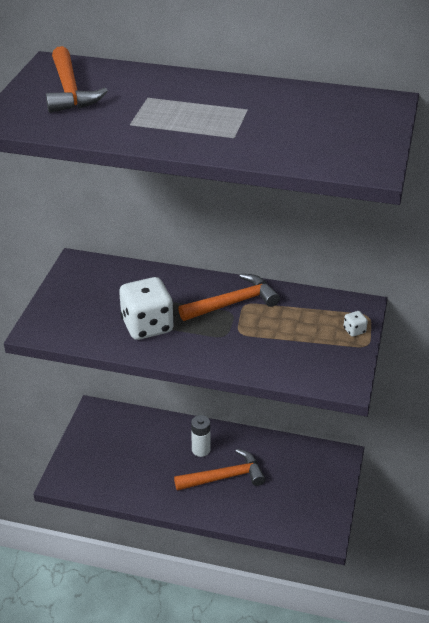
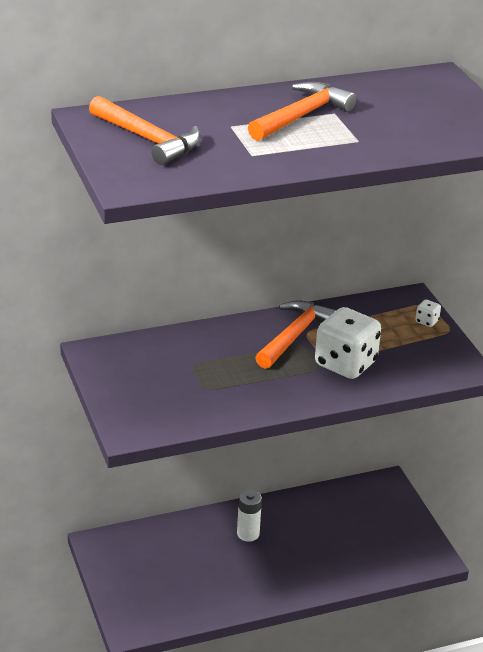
camera: 35 degrees left, 5 degrees down
white dice [119,277,174,340] -> white dice moved to [315,307,381,379]
orange hammer [174,449,266,491] -> orange hammer moved to [248,82,356,141]

